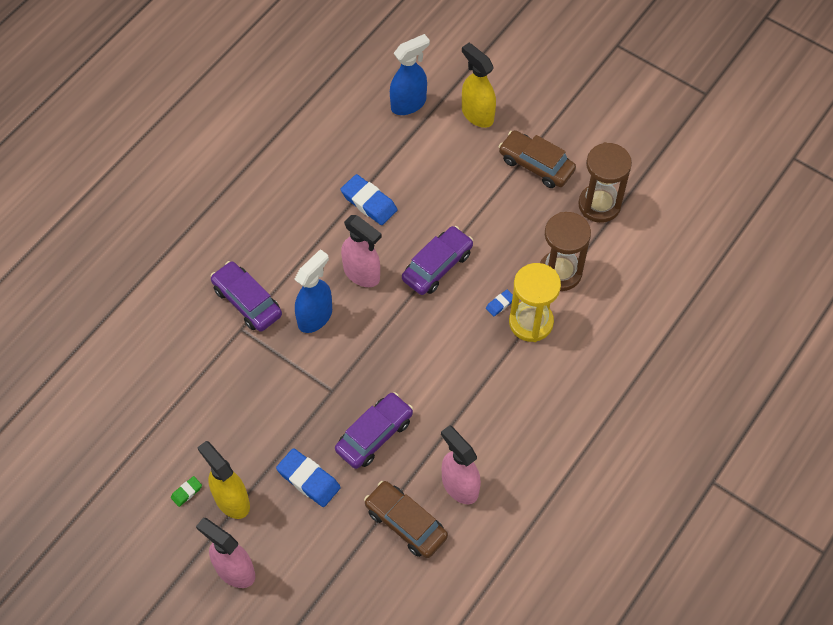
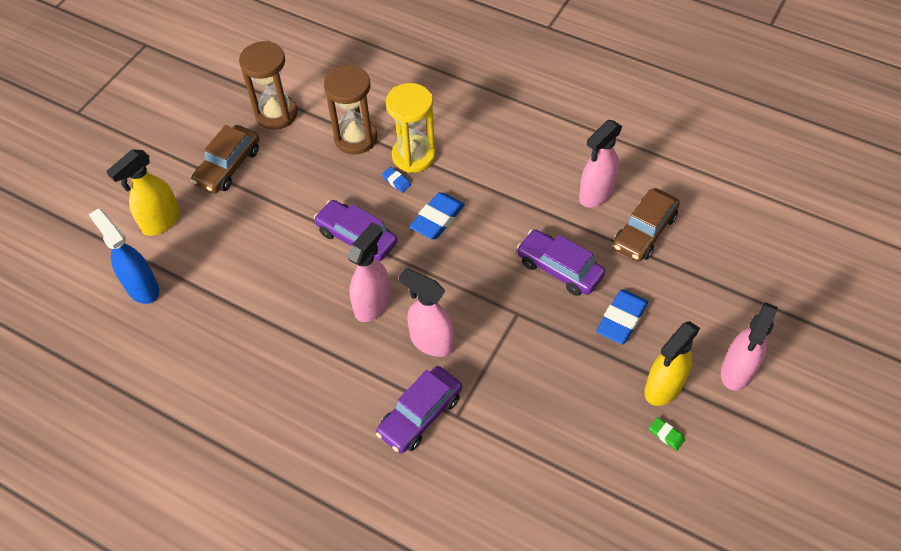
camera: 95 degrees left, 5 degrees down
blue spray bottle [294,249,332,333] -> pink spray bottle [399,268,454,357]
blue eraser [341,174,398,225] -> blue eraser moved to [410,192,465,239]

